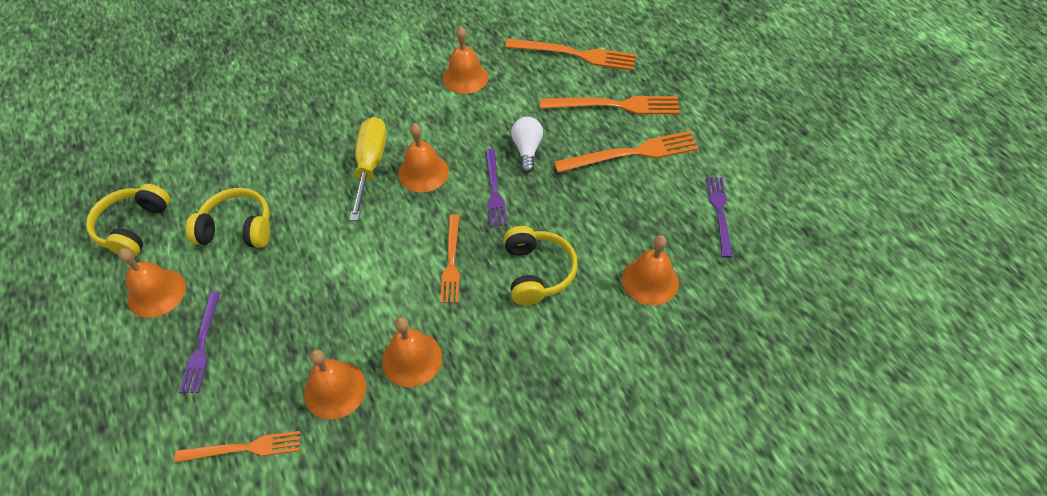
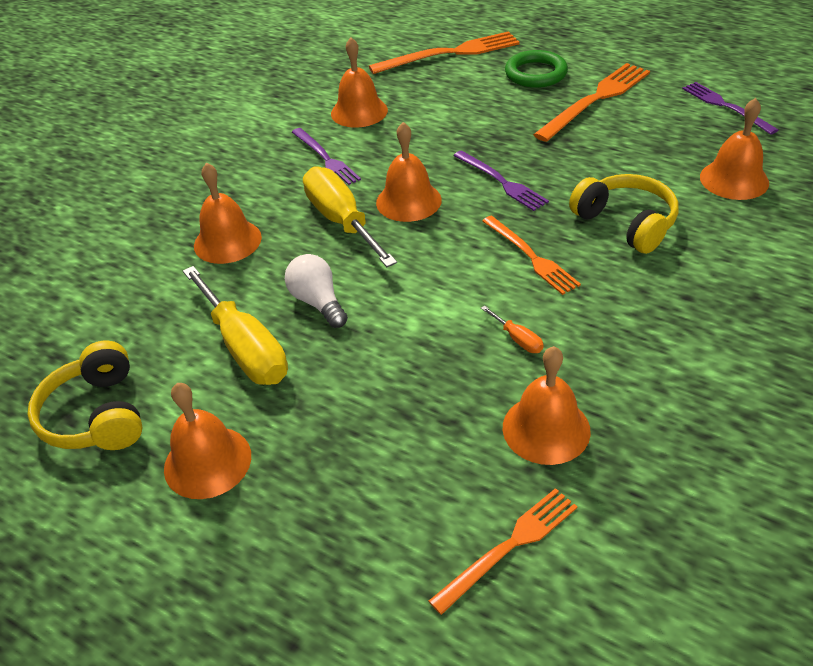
camera: 30 degrees left, 10 degrees down
purple fork [179,291,221,393] -> purple fork moved to [292,128,361,185]
yellow headphones [186,188,270,248] -> yellow screwdriver [183,266,288,385]
orange bell [382,317,442,387] -> orange bell moved to [194,163,262,264]
white light bulb [511,117,543,173] -> white light bulb moved to [285,254,348,328]
orange fork [540,96,680,114] -> green ring [505,50,568,88]
none -> orange screwdriver [481,305,544,353]

